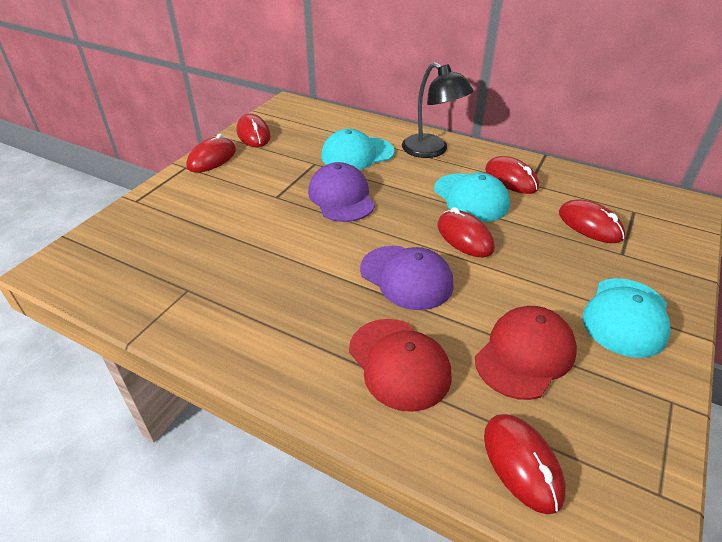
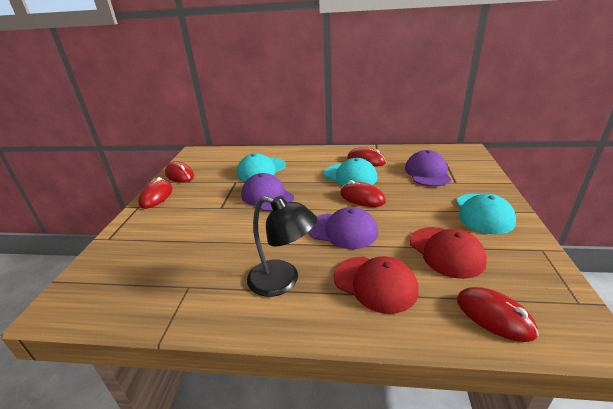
camera: 20 degrees left, 10 degrees down
black lamp [402,62,474,158] -> black lamp moved to [247,196,318,297]
red cap [475,306,577,400] -> red cap turned 135 degrees clockwise [410,227,487,279]
red mouse [559,199,625,243] -> purple cap [405,150,451,187]

